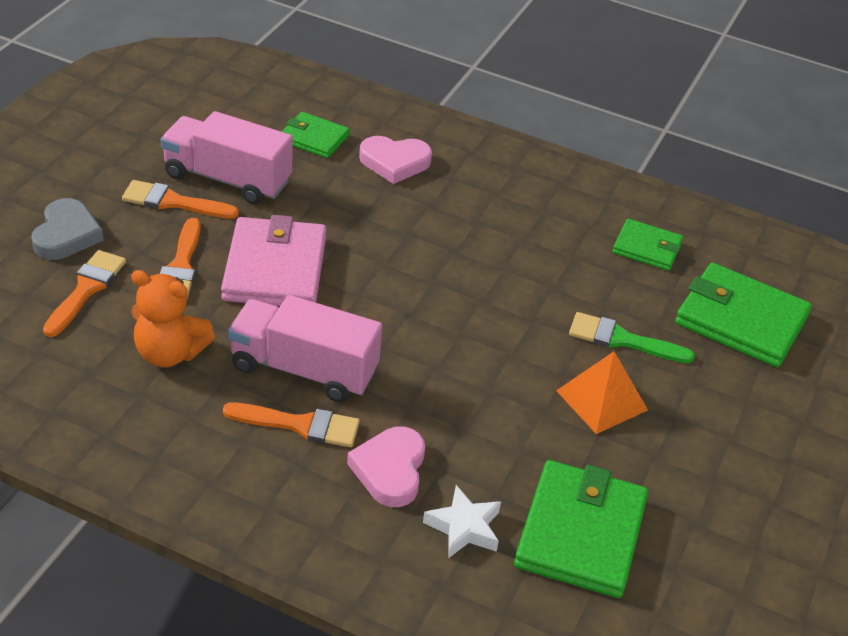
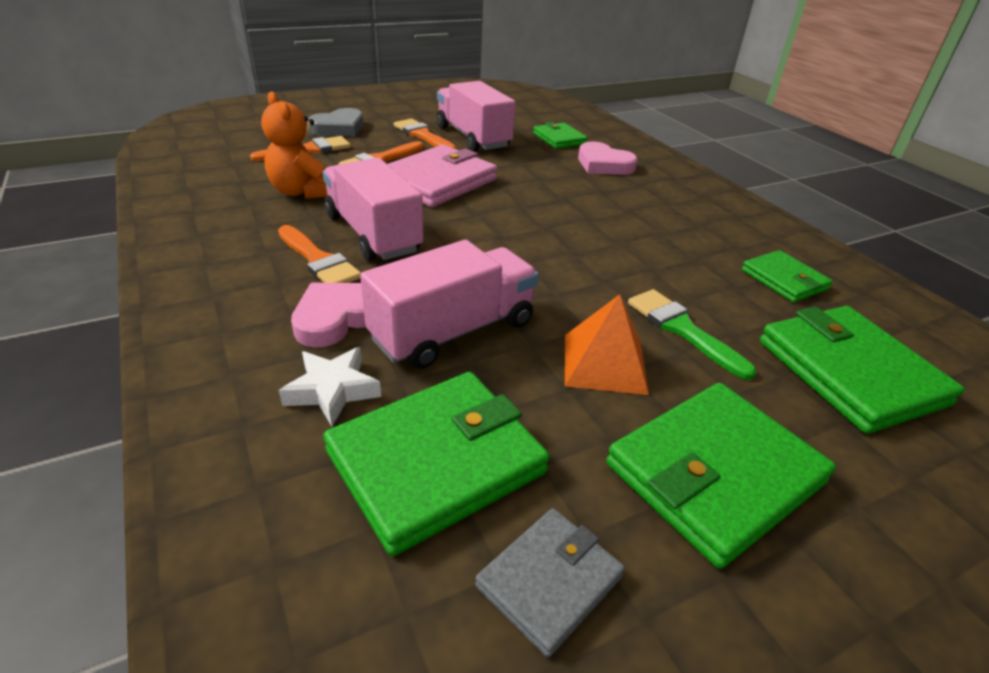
camera: 40 degrees right, 5 degrees down
none -> pink truck [360,240,539,369]
none -> grey wallet [475,508,625,658]
none -> green wallet [606,383,836,569]

